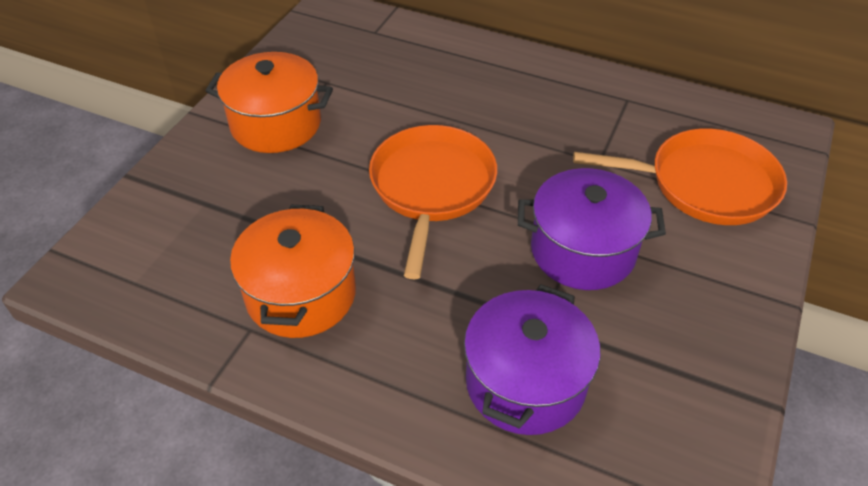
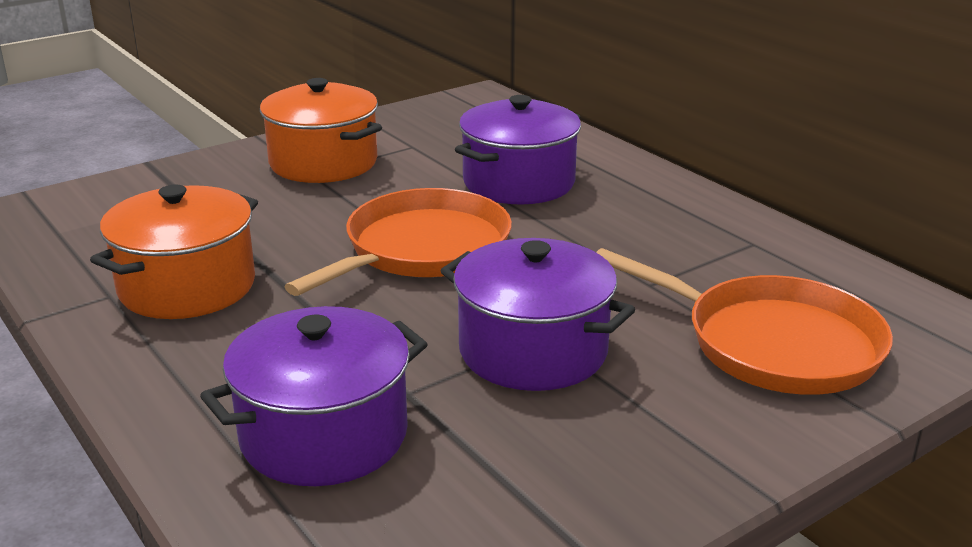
camera: 30 degrees right, 20 degrees down
none -> purple pot [455,95,581,205]

